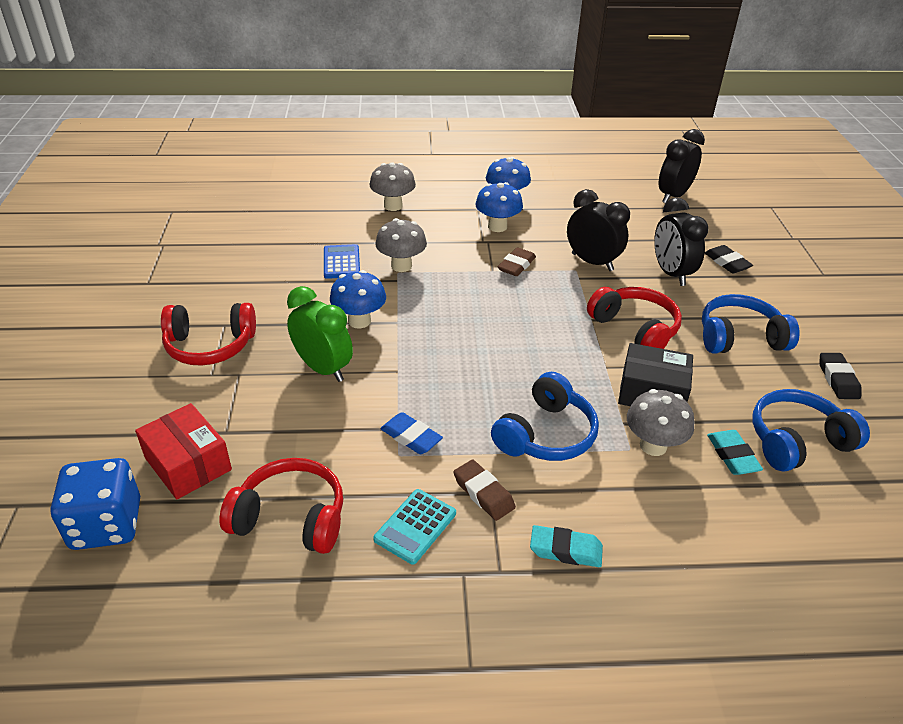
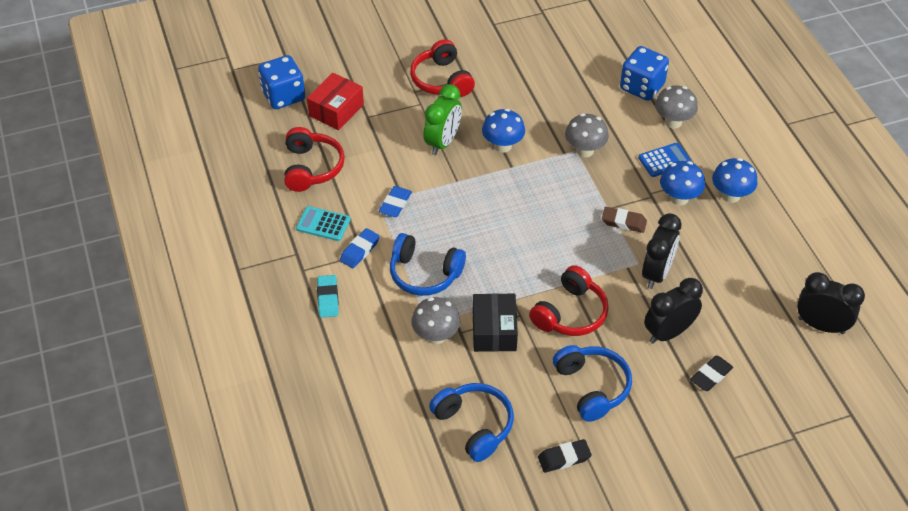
camera: 75 degrees right, 10 degrees up
blue calculator [324,244,360,279] -> blue calculator moved to [638,143,692,177]
brown eraser [453,460,516,521] -> blue eraser [340,228,380,268]
turquoise eraser [707,430,763,475] -> none
none -> blue dice [620,46,669,101]

